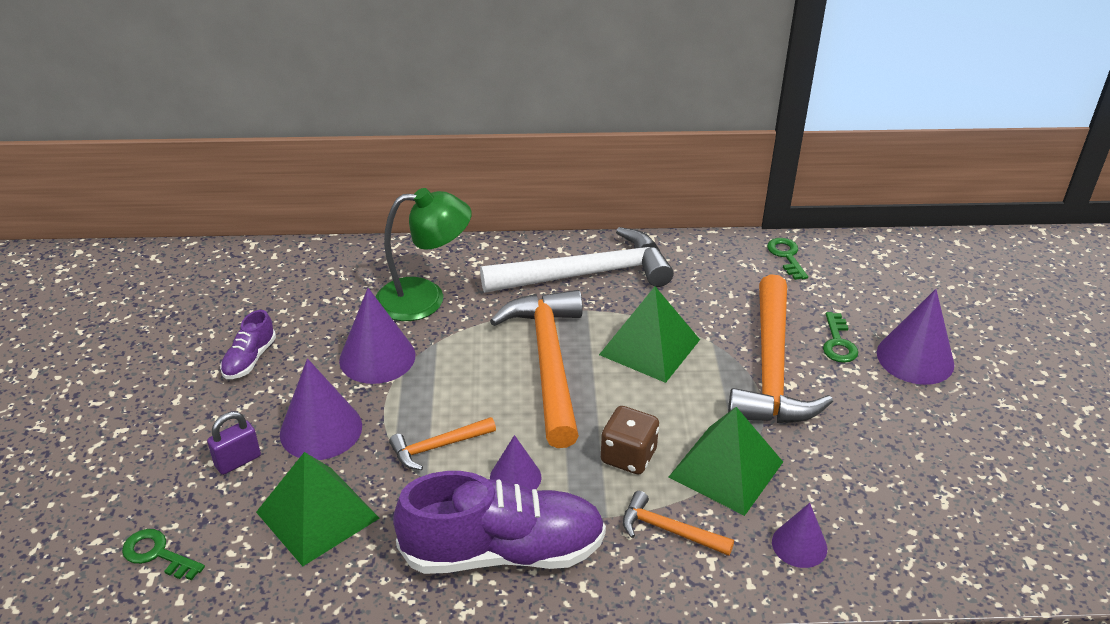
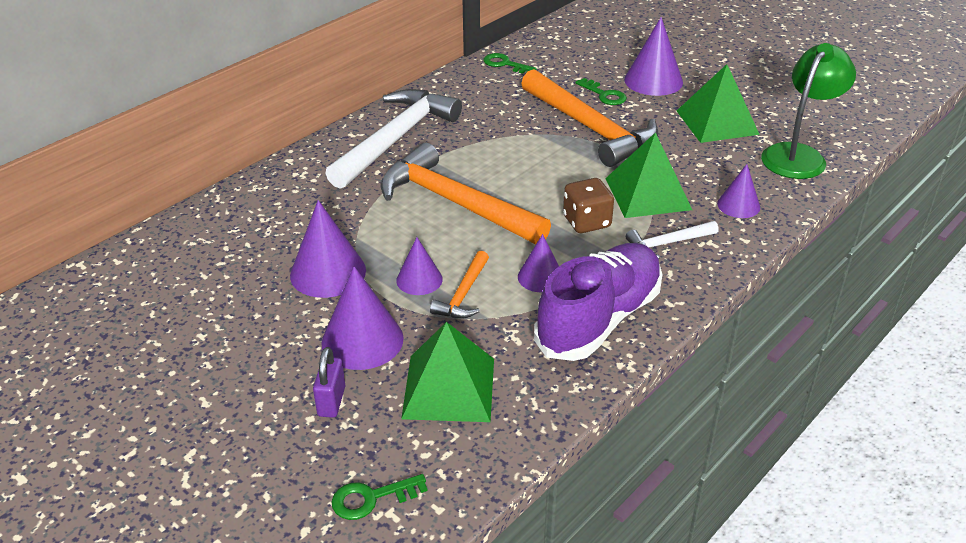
camera: 45 degrees left, 0 degrees up
purple shoe [220,310,276,379] -> none
green lamp [376,188,472,321] -> green lamp moved to [761,43,856,179]
green pyramid [599,287,700,383] -> green pyramid moved to [677,64,760,143]
orange hammer [623,491,734,556] -> white hammer [626,221,718,259]
none -> purple cone [396,237,443,295]

